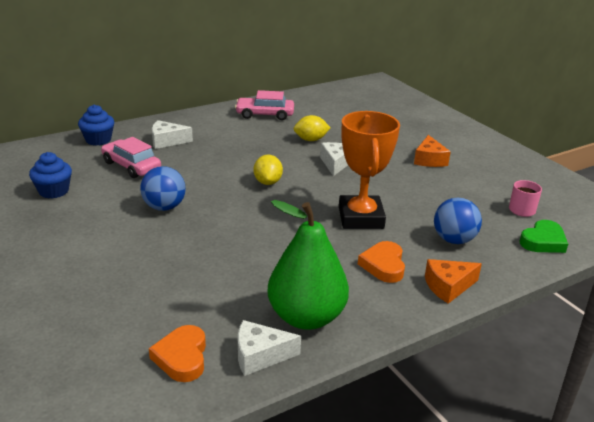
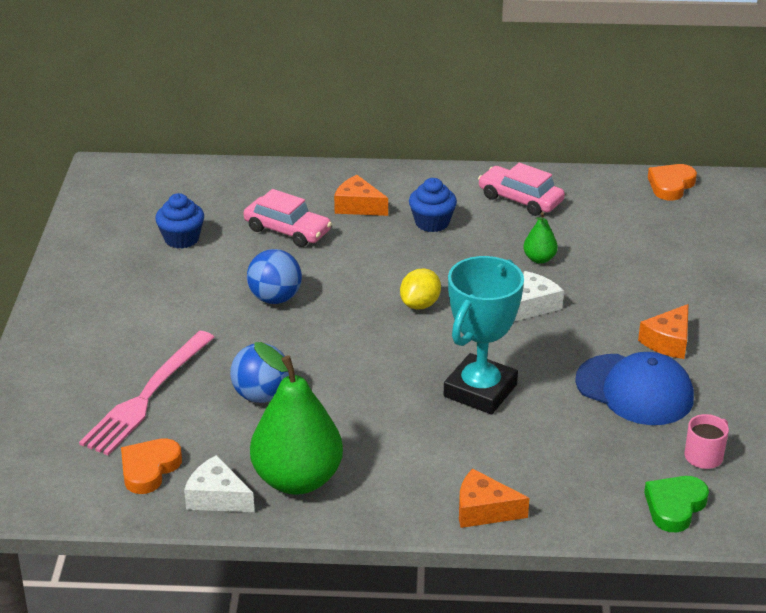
camera: 35 degrees right, 5 degrees up
blue cupcake [78,105,114,146] -> blue cupcake moved to [409,178,457,232]
pink car [101,137,161,178] -> pink car turned 135 degrees clockwise [243,189,332,247]
white cheese [152,120,193,149] -> orange cheese [334,175,388,216]
yellow lemon [294,115,331,141] -> green pear [523,212,558,264]
orange trophy [339,111,400,229] -> turquoise trophy [444,256,524,414]
orange heart [358,241,405,283] -> orange heart moved to [648,164,697,201]
blue ball [434,198,482,244] -> blue ball moved to [230,343,289,403]
green heart [520,220,568,253] -> green heart turned 135 degrees clockwise [644,476,709,532]
none -> pink fork [79,331,214,455]
none -> blue cap [575,352,694,425]

